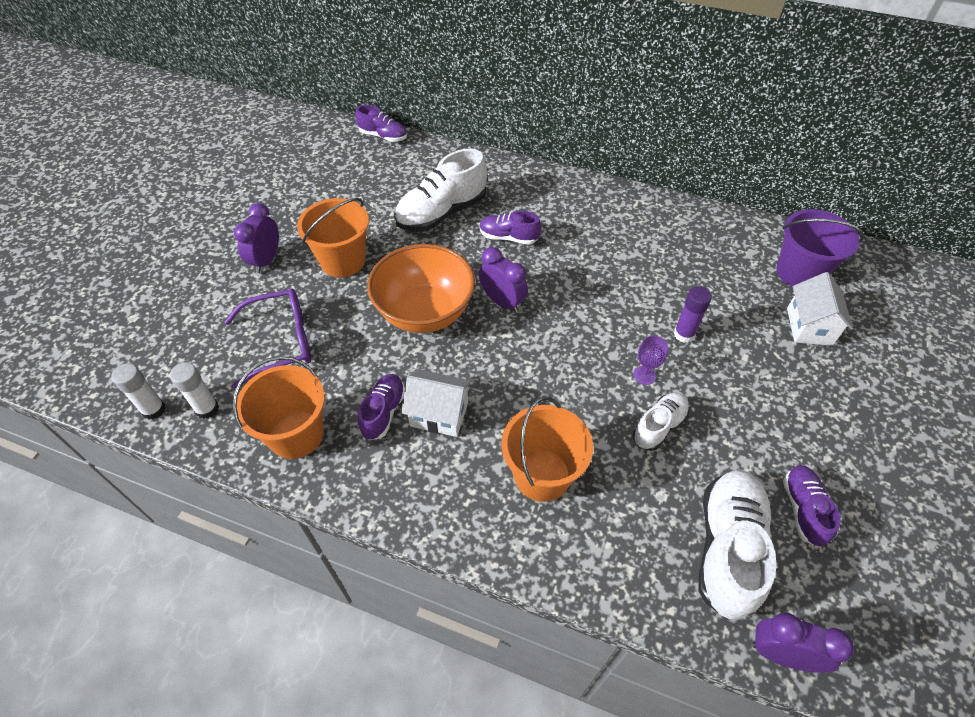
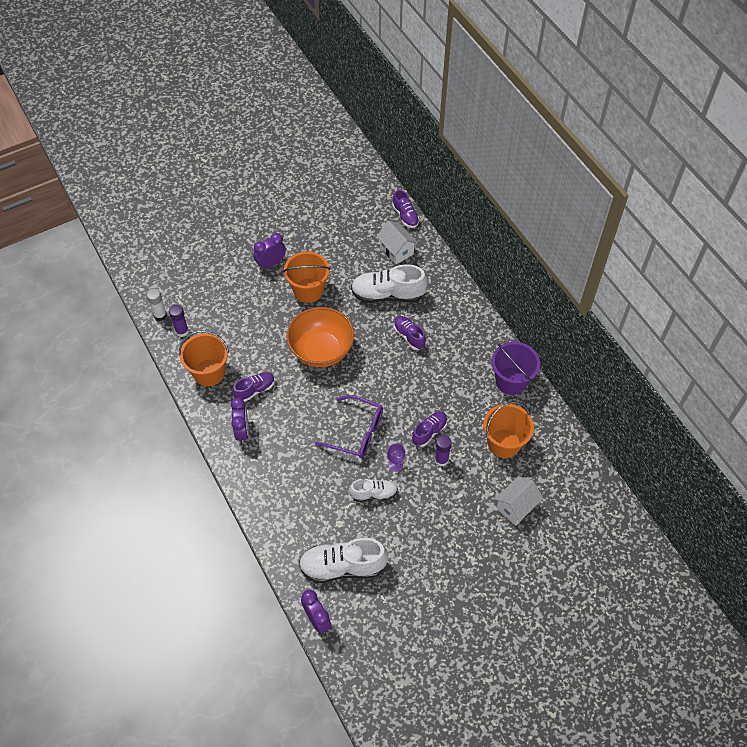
camera: 40 degrees right, 5 degrees up
white glue stick [170,362,219,419] -> purple glue stick [169,305,189,337]
purple glasses [224,289,311,389] -> purple glasses moved to [315,395,383,458]
white house [401,369,472,437] -> white house moved to [377,221,418,265]
purple clock [479,247,528,313] -> purple clock moved to [231,398,249,443]
orange bucket [501,397,593,502] -> orange bucket moved to [483,402,534,458]
white shoe [698,470,777,620] -> white shoe turned 150 degrees counterclockwise [299,538,388,583]
purple bucket [776,209,864,287] -> purple bucket moved to [492,342,540,395]
purple shoe [783,465,840,547] -> purple shoe moved to [412,411,448,447]

